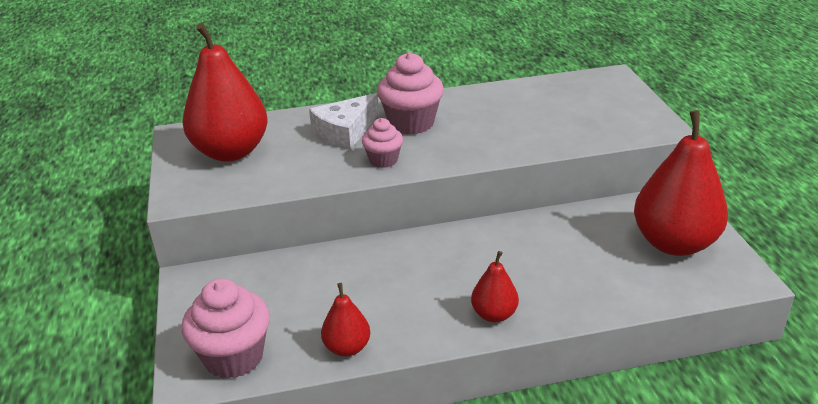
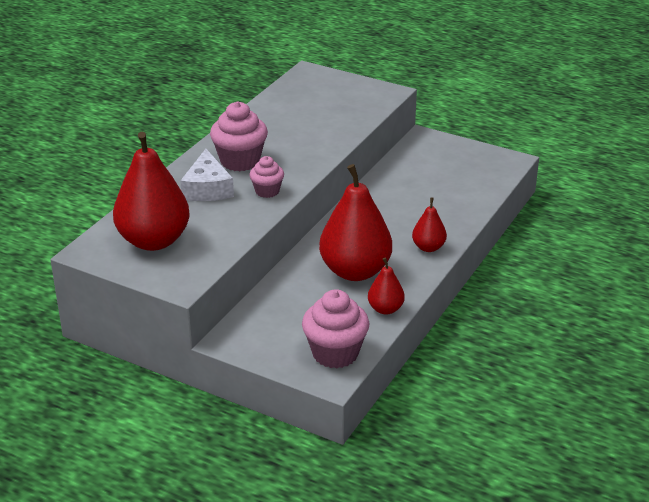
camera: 50 degrees left, 0 degrees up
red pear [634,110,728,256] -> red pear moved to [319,164,392,281]

